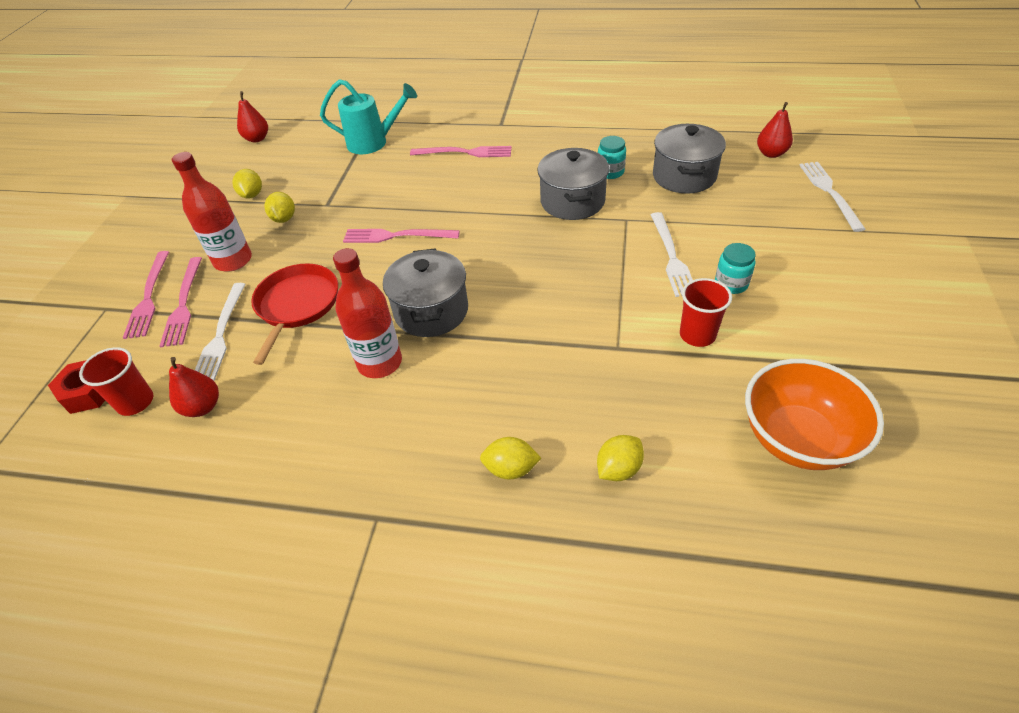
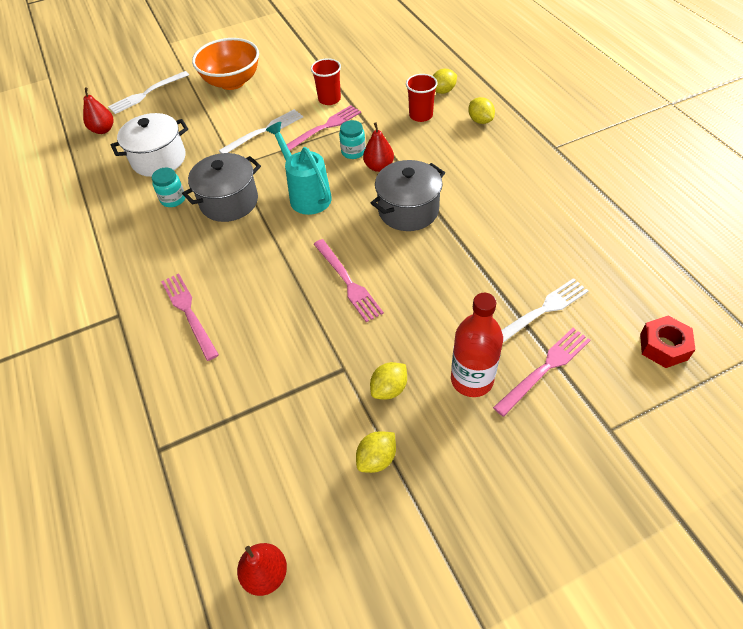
camera: 125 degrees left, 5 degrees up
red cup [79,347,153,416] -> red cup moved to [406,74,438,122]
pink fork [123,251,169,339] -> pink fork moved to [286,105,361,151]
red pear [169,357,219,417] -> red pear moved to [363,122,394,172]
red pan [251,264,338,365] -> none
turquoise watering can [320,79,417,154] -> turquoise watering can moved to [266,122,332,215]
red bottle [333,248,402,378] -> none
yellow lemon [597,435,644,481] -> yellow lemon turned 45 degrees counterclockwise [433,69,457,94]
grey pot [653,124,726,194] -> white pot [111,113,188,177]
turquoise jar [715,243,756,294] -> turquoise jar moved to [339,120,366,159]
orange bowl [745,359,884,470] -> orange bowl moved to [192,38,259,90]

